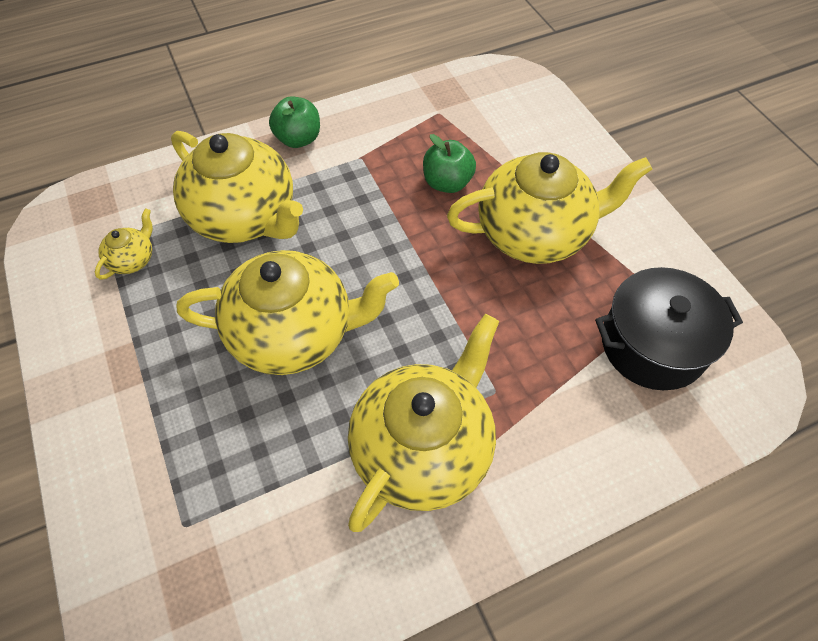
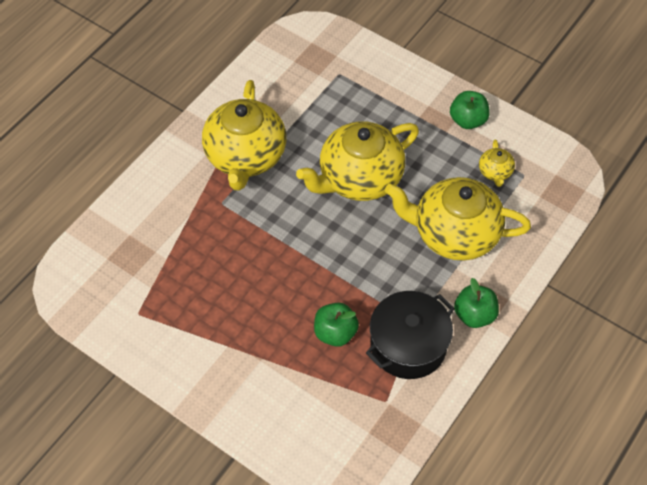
camera: 150 degrees right, 0 degrees up
yellow teapot [447,152,652,264] -> none
black pot [595,267,743,390] -> black pot moved to [366,291,455,379]
none -> green apple [450,91,490,129]

